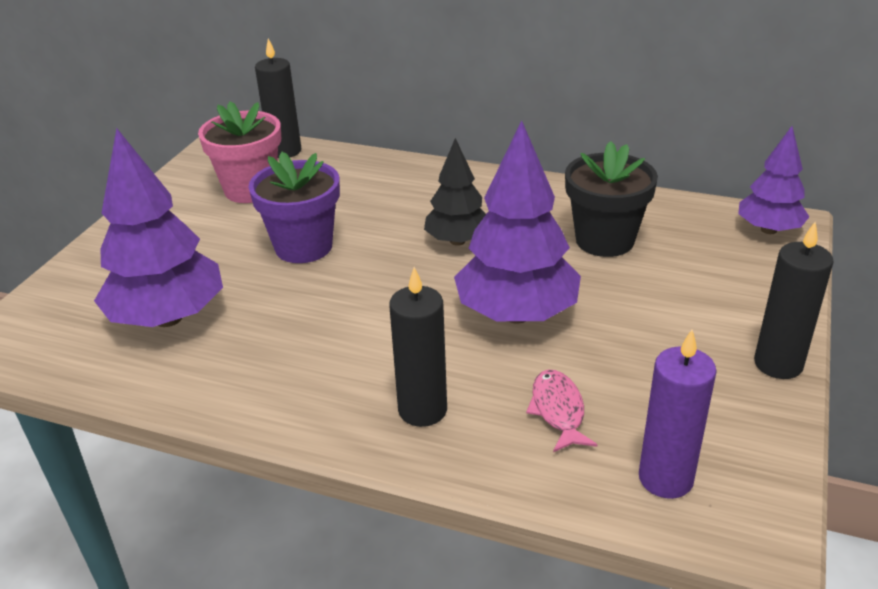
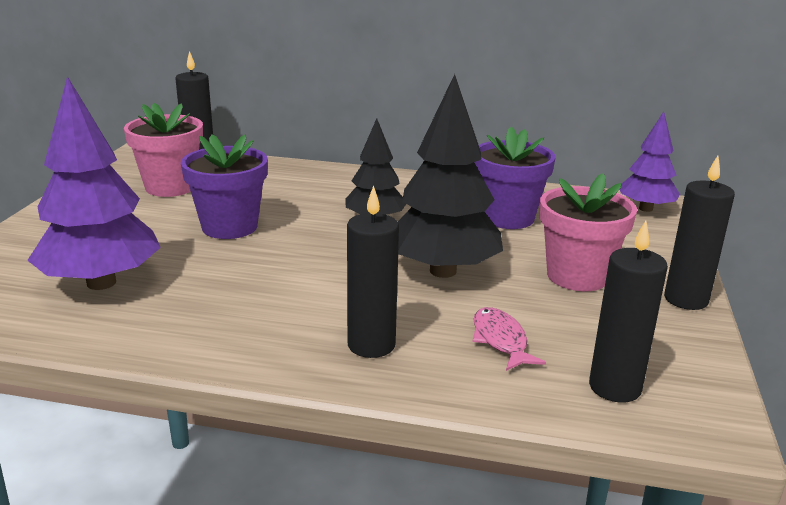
camera: 10 degrees left, 10 degrees down
purple tree [454,120,581,324] -> black tree [398,74,503,278]
black flower pot [565,141,658,257] -> purple flower pot [474,127,556,229]
purple candle [639,329,717,499] -> black candle [589,221,668,402]
none -> pink flower pot [540,173,637,291]

